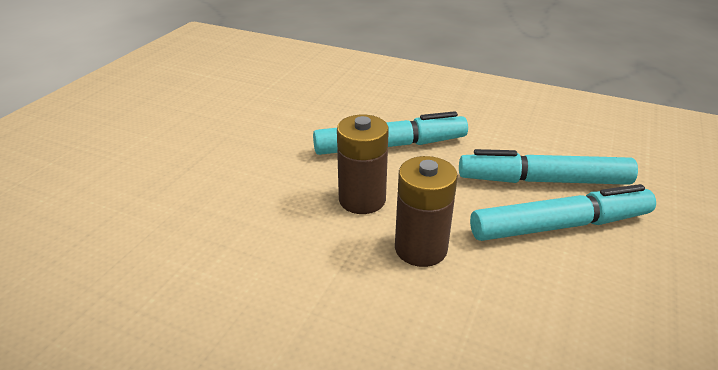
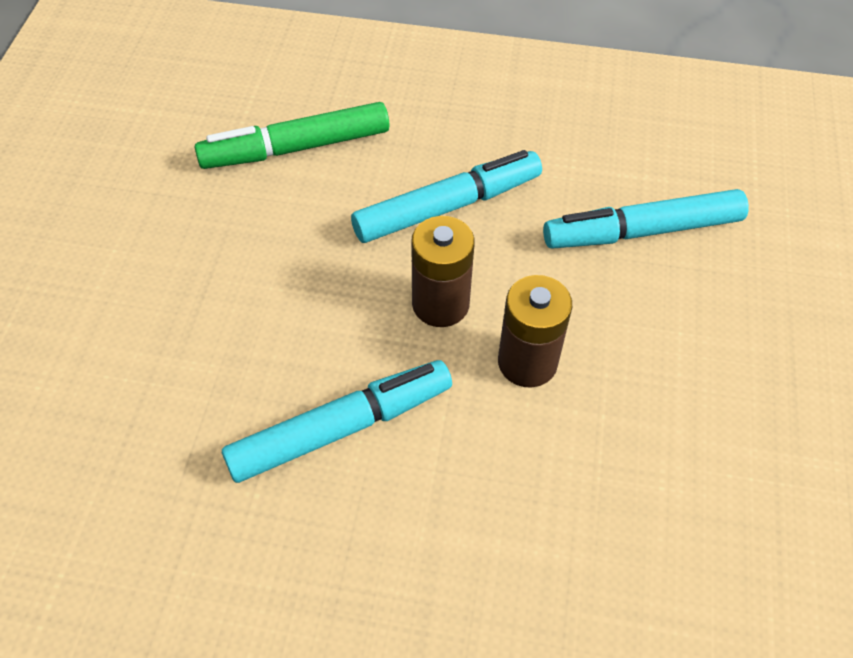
camera: 15 degrees left, 20 degrees up
turquoise marker [470,184,656,241] -> turquoise marker moved to [222,360,452,483]
none -> green marker [195,102,389,169]

